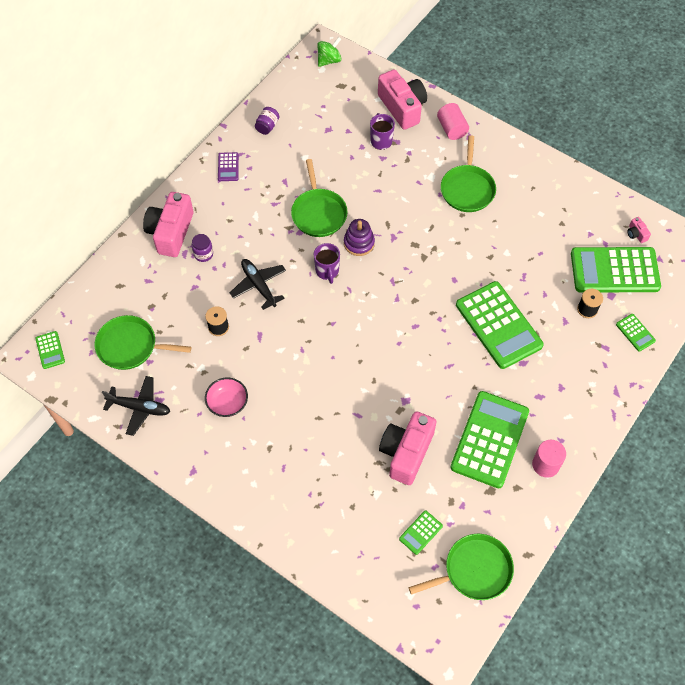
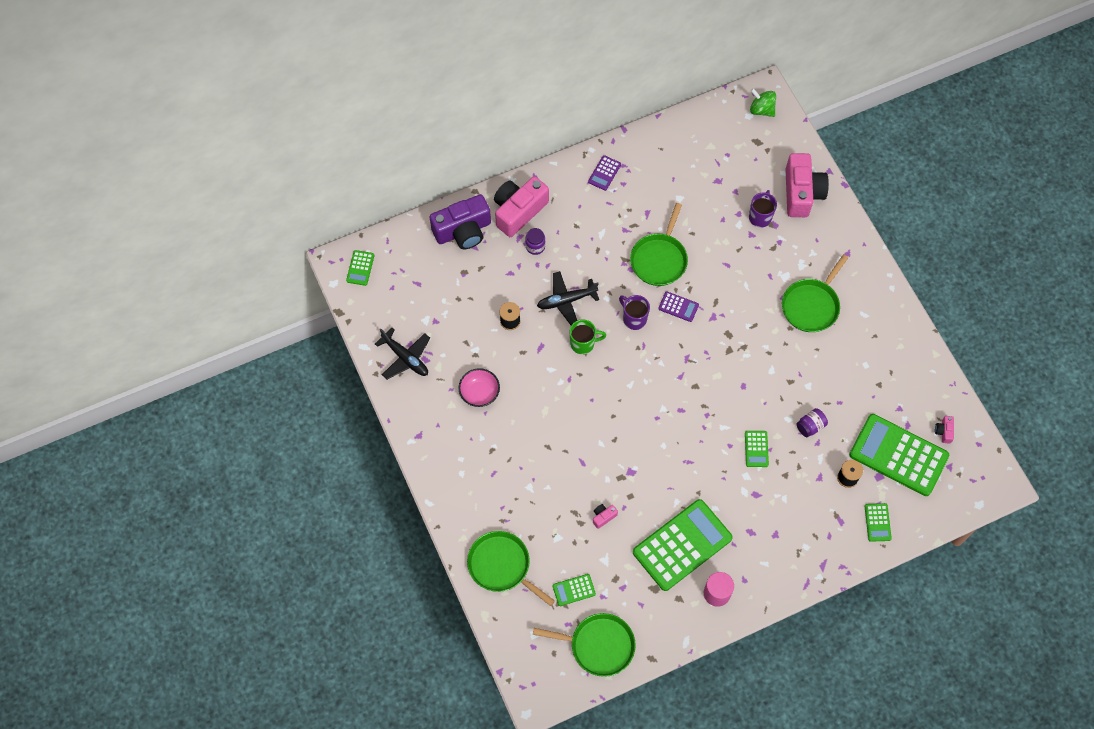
camera: 30 degrees right, 5 degrees up
green pan [95,315,191,370] -> green pan moved to [467,531,555,606]
black plane [230,259,286,310] -> black plane turned 105 degrees counterclockwise [537,271,599,325]
purple jar [255,107,280,135] -> purple jar moved to [796,408,828,437]
purple mug [314,243,340,284] -> purple mug turned 120 degrees clockwise [619,295,650,330]
green spinning top [317,37,341,67] -> green spinning top turned 135 degrees counterclockwise [750,88,776,117]
purple stacking toy [344,219,375,256] -> purple calculator [658,291,699,322]
pink camera [379,411,436,485] -> pink camera [593,504,618,529], size x0.41
pink cylinder [437,103,469,140] -> none
green calculator [456,281,544,369] -> green calculator [745,431,769,467], size x0.43
none -> purple camera [430,194,491,249]
none -> green mug [570,320,606,354]

